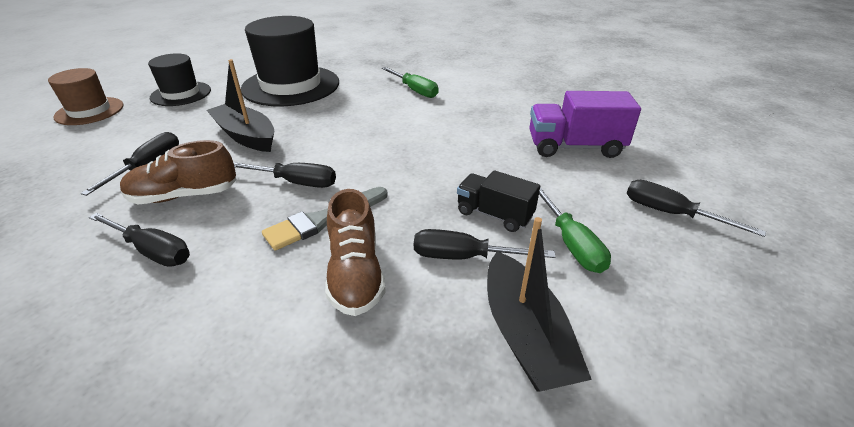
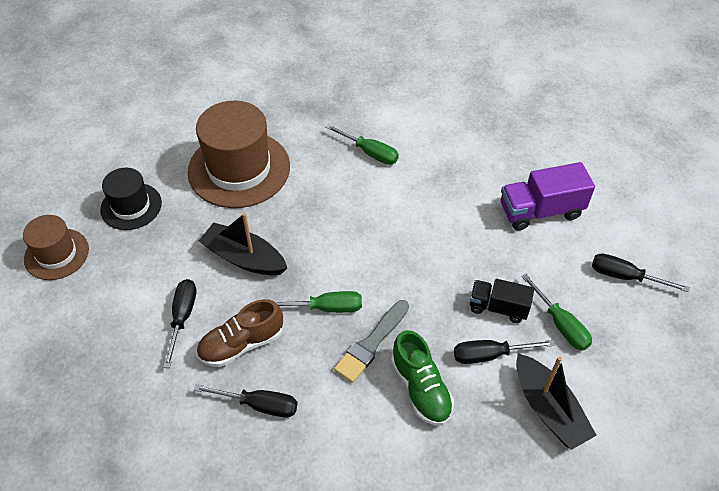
camera: 15 degrees left, 15 degrees up
black screwdriver [233,162,336,188] -> green screwdriver [275,291,362,313]
black hat [241,16,339,106] -> brown hat [188,101,290,208]
brown shoe [325,189,386,316] -> green shoe [391,330,454,425]

